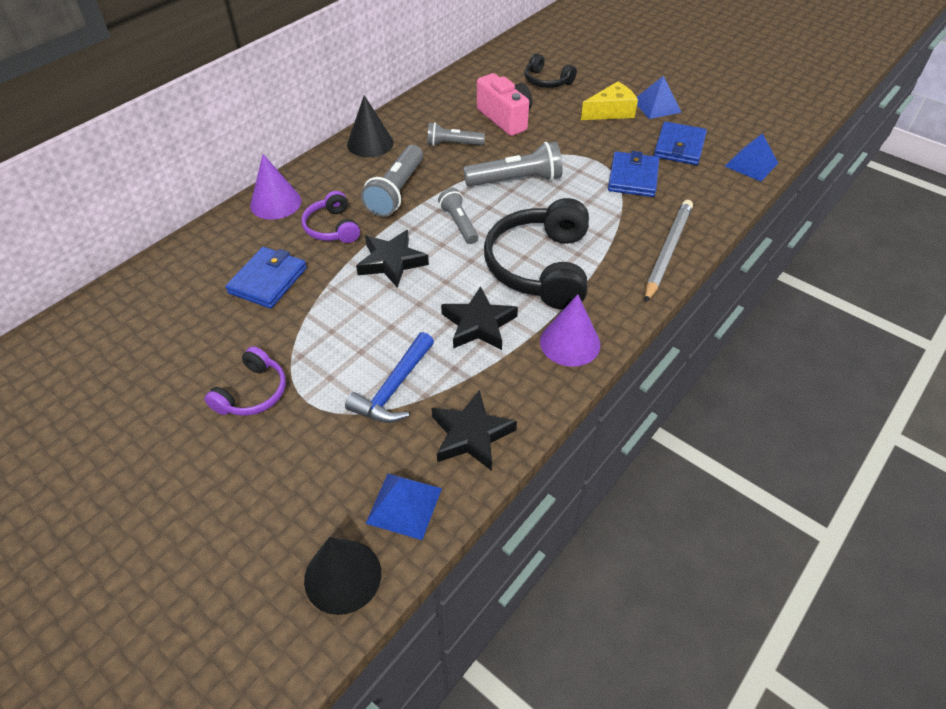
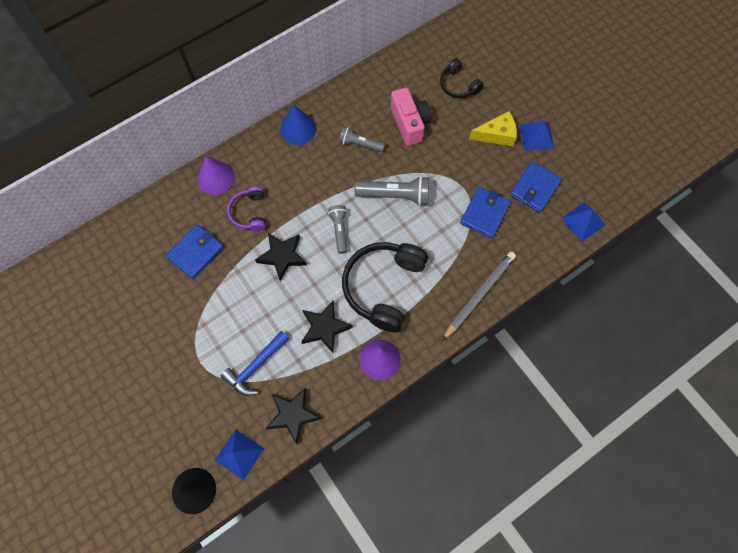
camera: 15 degrees right, 20 degrees up
purple headphones [204,346,286,416] -> none
black cone [347,95,393,157] -> blue cone [280,105,316,145]
grey flashlight [361,145,423,217] -> none

